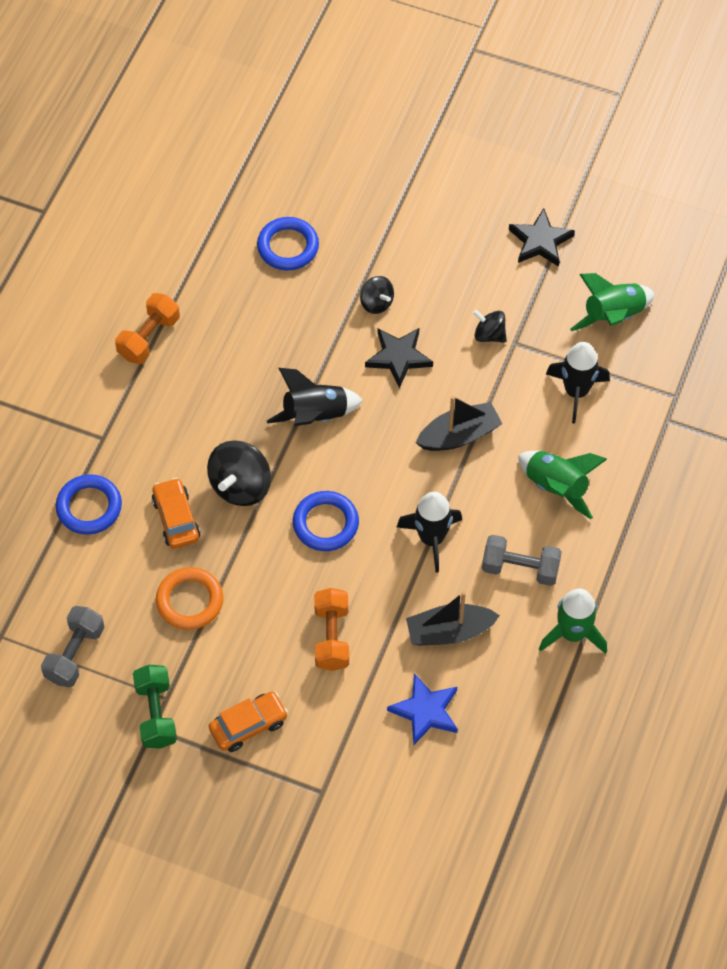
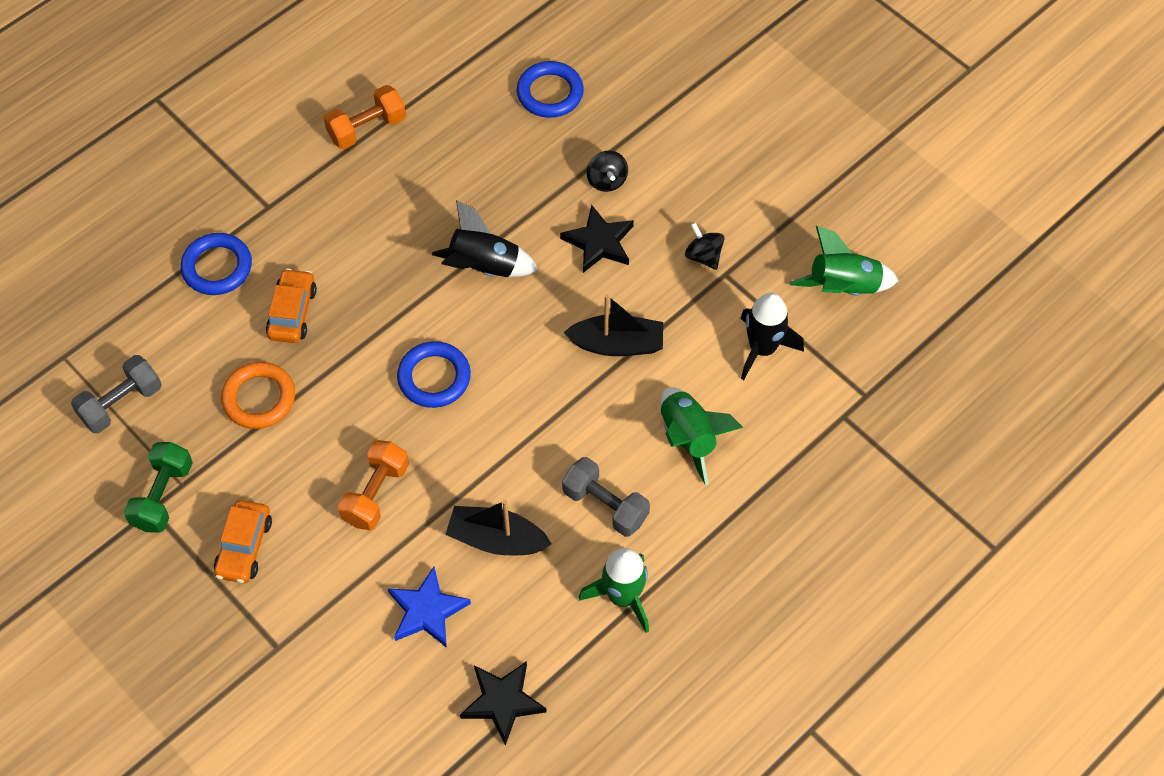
camera: 25 degrees right, 0 degrees up
black spinning top [207,441,271,506] -> none
orange car [209,692,288,752] -> orange car turned 105 degrees clockwise [214,500,272,583]
black rocket [397,492,462,573] -> none
black star [509,208,575,267] -> black star moved to [460,661,547,746]

